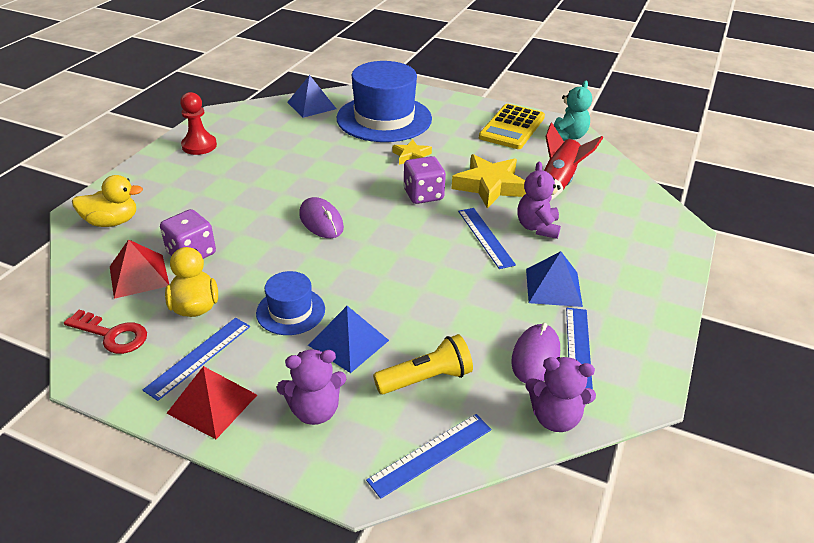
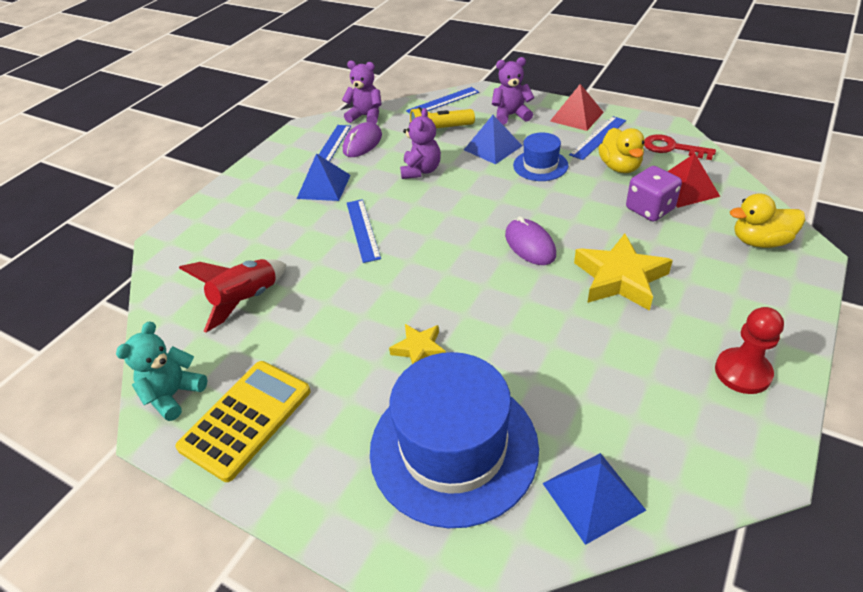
camera: 170 degrees left, 5 degrees up
purple dice [403,156,446,204] -> none
yellow star [451,154,526,209] -> yellow star moved to [574,234,673,311]
purple teddy bear [517,162,561,239] -> purple teddy bear moved to [400,108,441,179]

